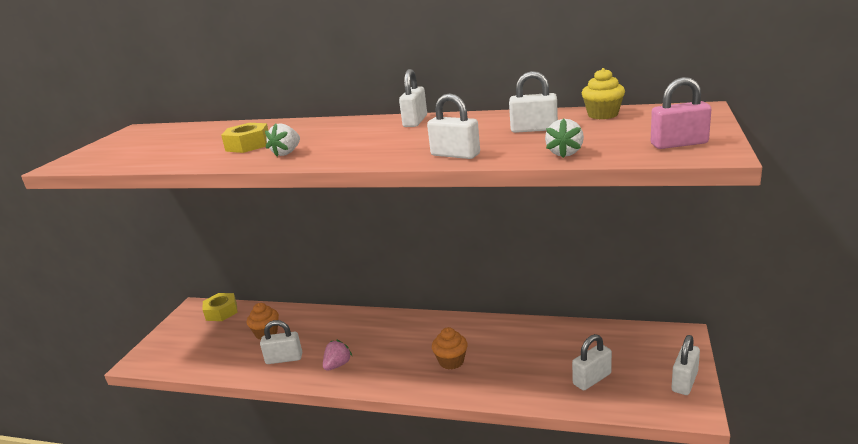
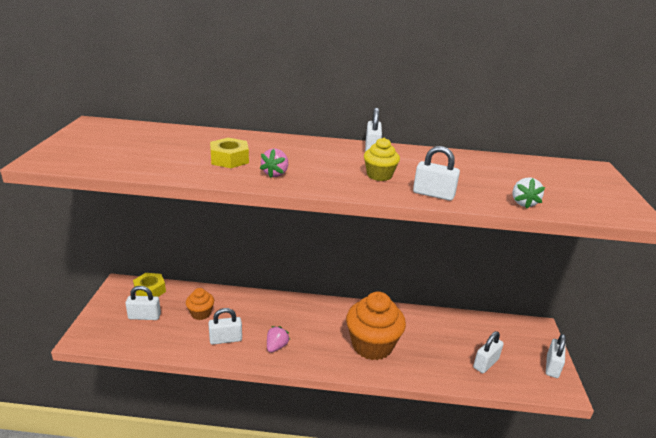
camera: 15 degrees left, 5 degrees up
white strawberry [265,123,300,157] -> pink strawberry [260,149,288,178]
orange cupcake [432,327,468,370] -> orange cupcake [346,292,406,360], size x2.00
white padlock [509,71,558,133] -> white padlock moved to [125,286,161,320]
yellow cupcake [582,68,625,119] -> yellow cupcake moved to [364,138,400,181]
pink padlock [651,77,711,149] -> none

